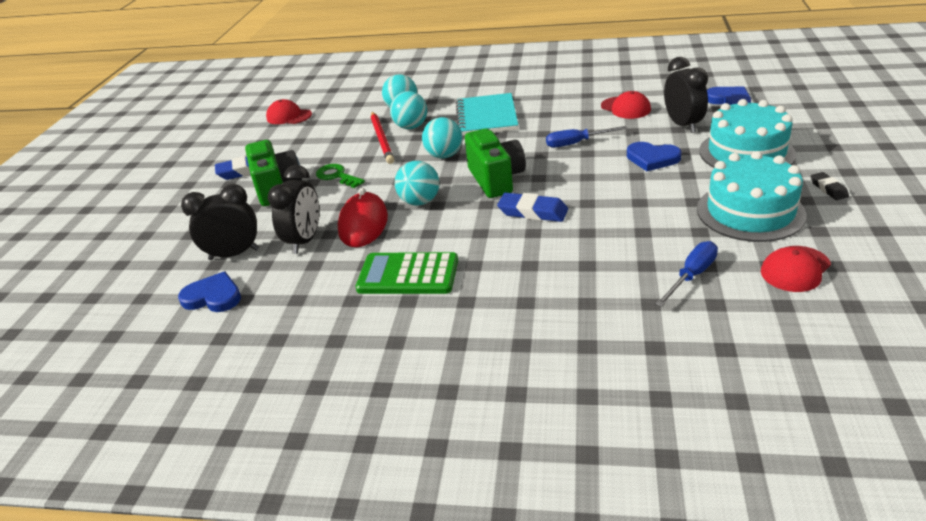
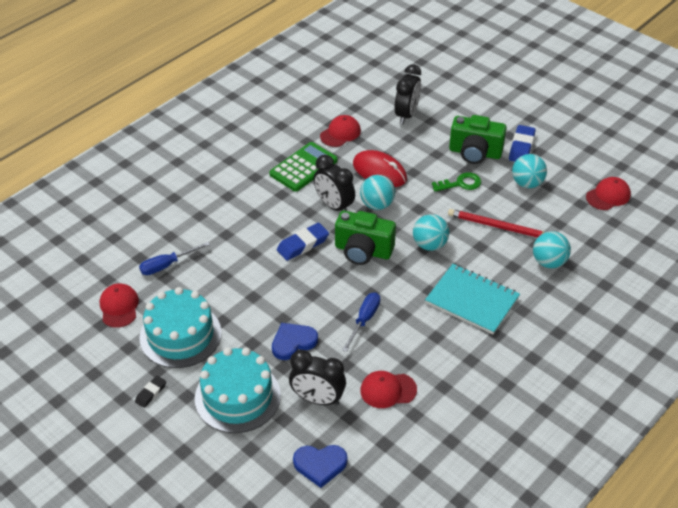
camera: 120 degrees right, 10 degrees up
blue heart [178,272,241,312] -> none
black clock [268,165,319,254] -> black clock moved to [314,155,355,211]
turquoise ball [390,91,427,129] -> turquoise ball moved to [512,154,547,188]
blue screwdriver [656,241,718,307] -> blue screwdriver turned 75 degrees clockwise [139,242,210,275]
black eraser [811,172,849,200] -> black eraser turned 75 degrees counterclockwise [135,376,166,408]
none -> red cap [320,115,361,147]

